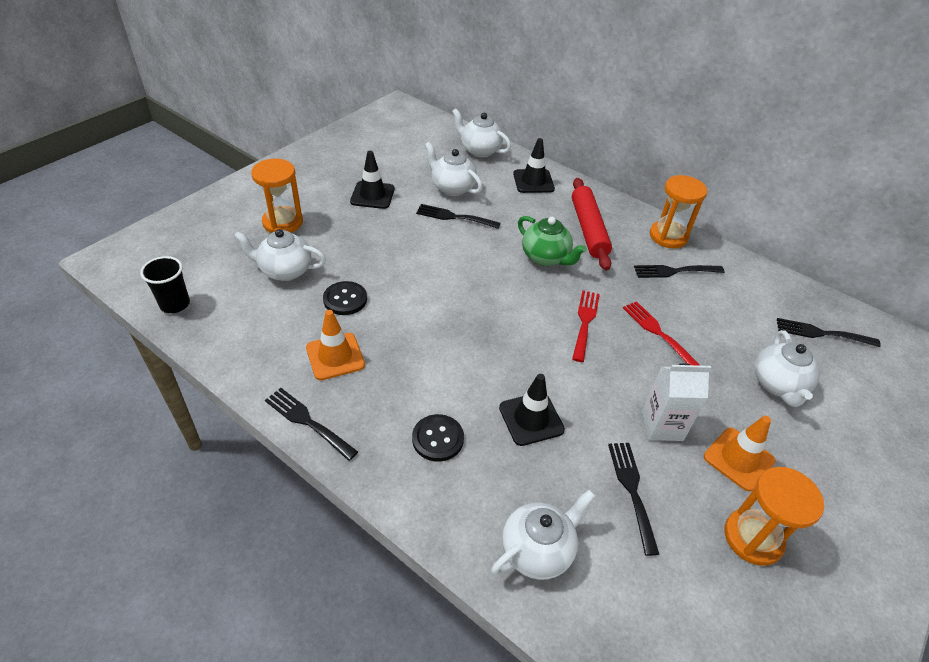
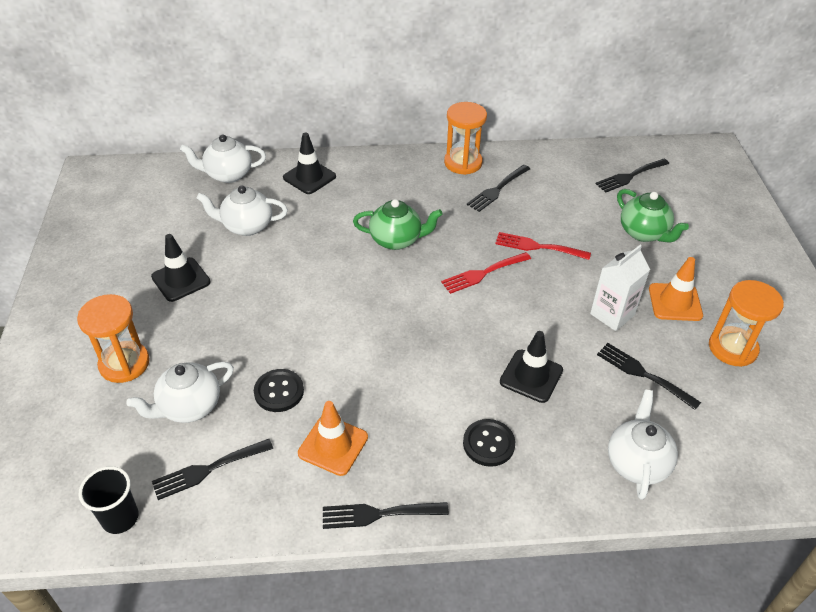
camera: 40 degrees left, 0 degrees up
black fork [416,204,501,229] -> black fork moved to [152,439,273,500]
red rolling pin [572,178,612,271] -> none
red fork [572,290,600,362] -> red fork turned 90 degrees counterclockwise [441,252,531,294]
white teapot [755,330,820,407] -> green teapot [617,189,689,243]

